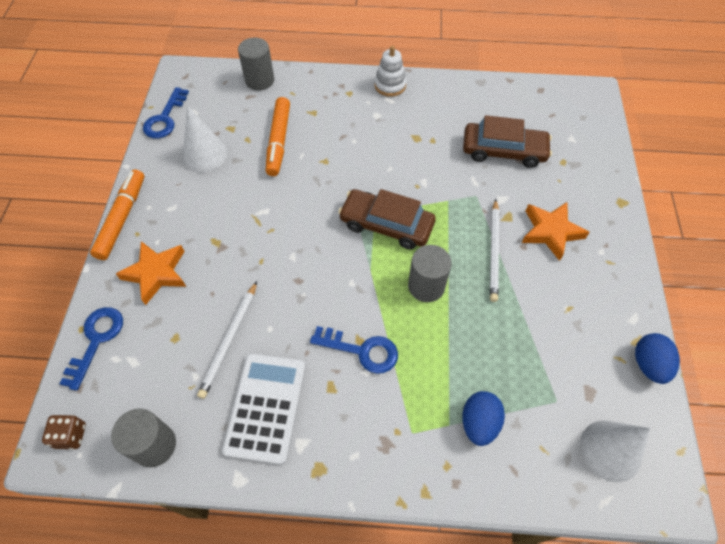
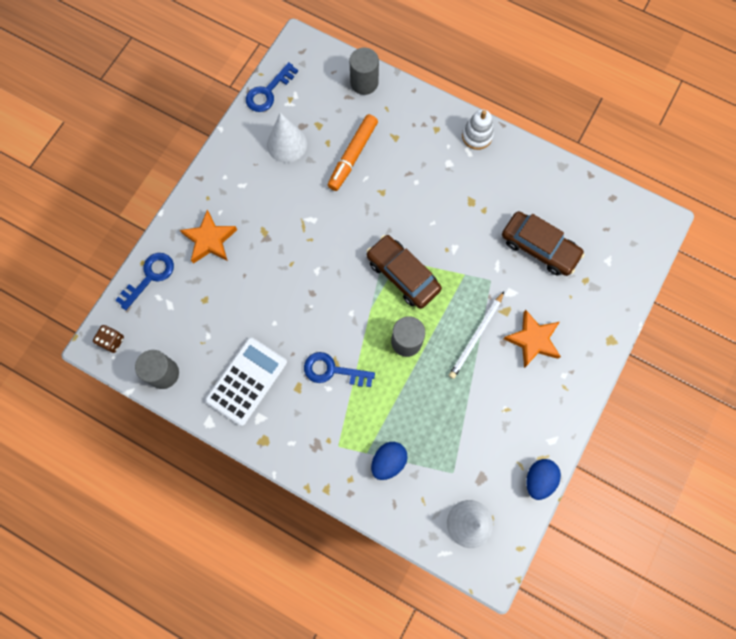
camera: 25 degrees right, 15 degrees up
orange marker [90,170,144,260] -> none
white pencil [197,281,257,399] -> none
blue key [310,326,398,374] -> blue key turned 150 degrees clockwise [304,352,375,387]

